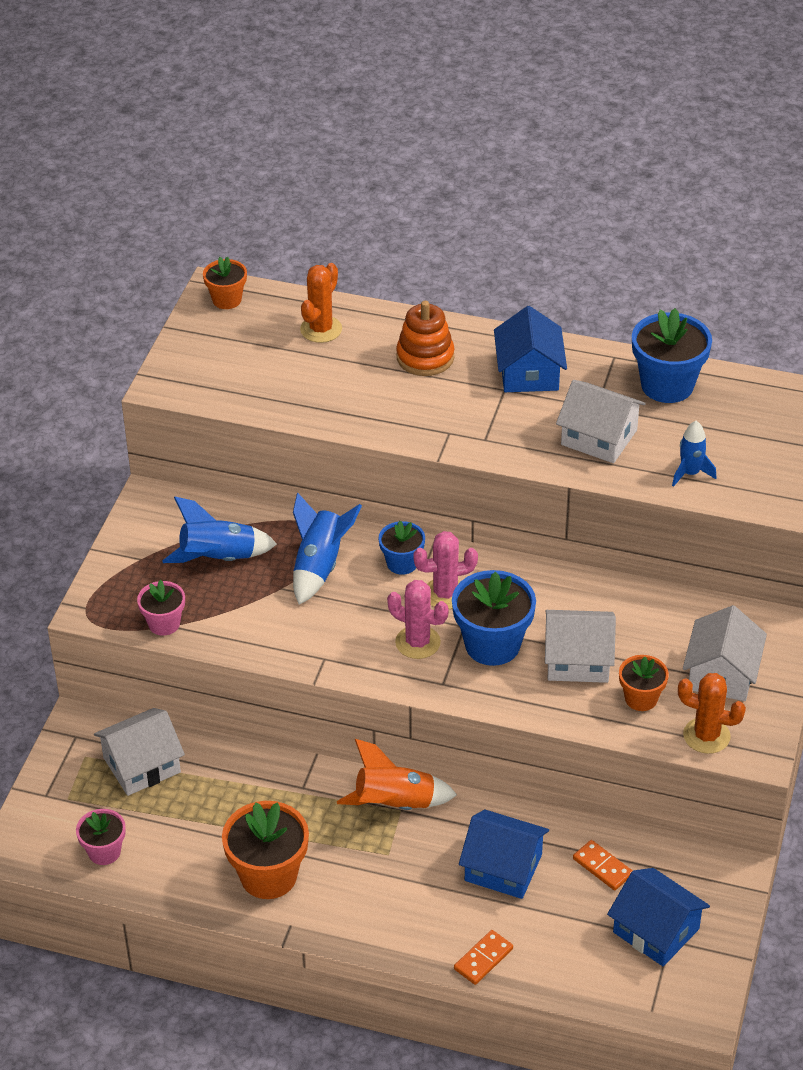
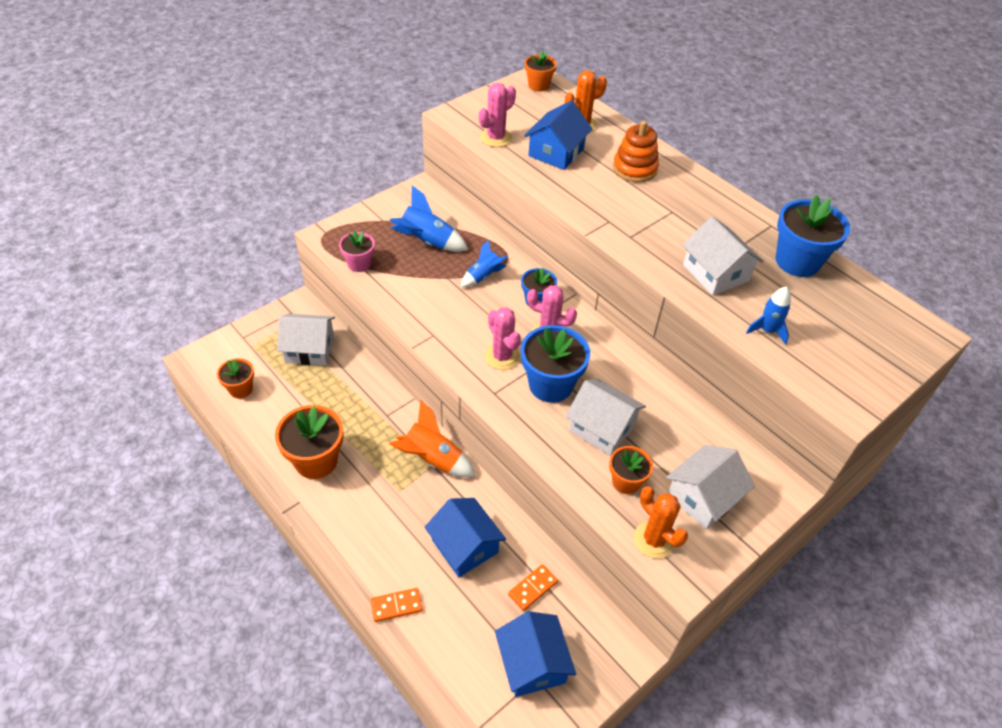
camera: 30 degrees right, 5 degrees up
pink flower pot [76,809,126,865] -> orange flower pot [217,358,254,398]
blue rocket [293,492,362,605] -> blue rocket [461,240,508,287], size x0.64
blue house [494,306,567,392] -> blue house moved to [524,101,592,170]
orange domino [573,840,633,890] -> orange domino turned 60 degrees clockwise [508,564,558,611]
none -> pink cactus [479,83,516,147]

